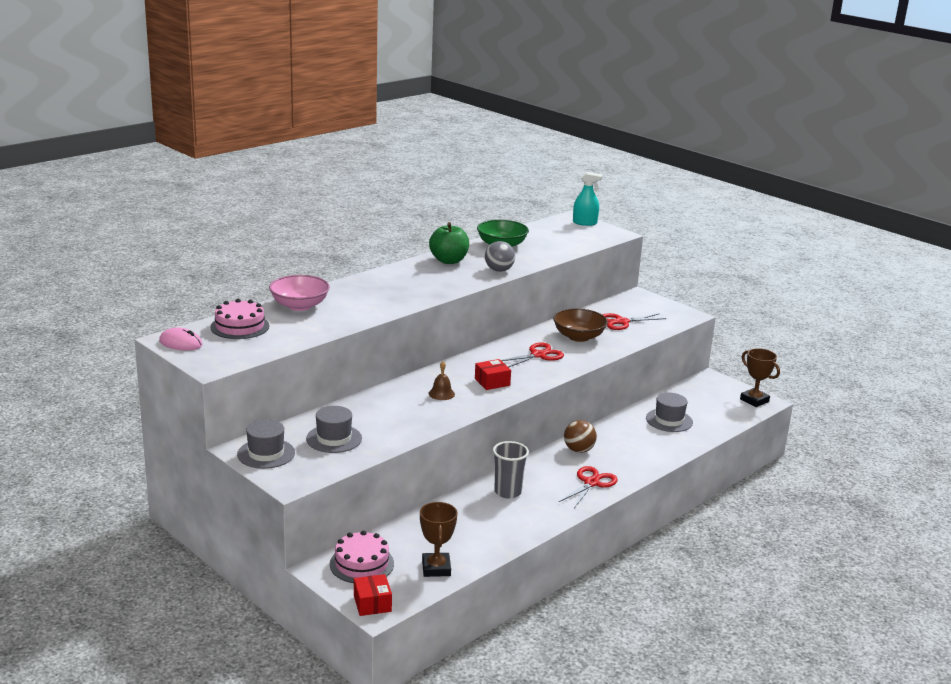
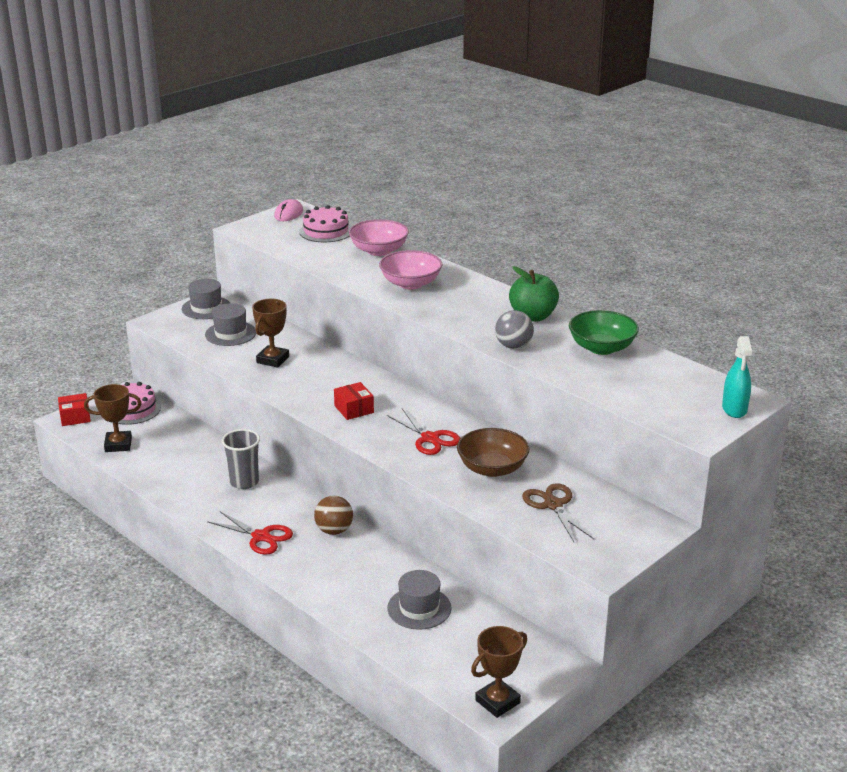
camera: 90 degrees right, 5 degrees up
brown bell [429,361,455,400] -> none
red scissors [602,313,666,330] -> brown scissors [522,483,593,542]
none -> brown trophy [252,299,289,368]
none -> pink bowl [379,250,442,289]

